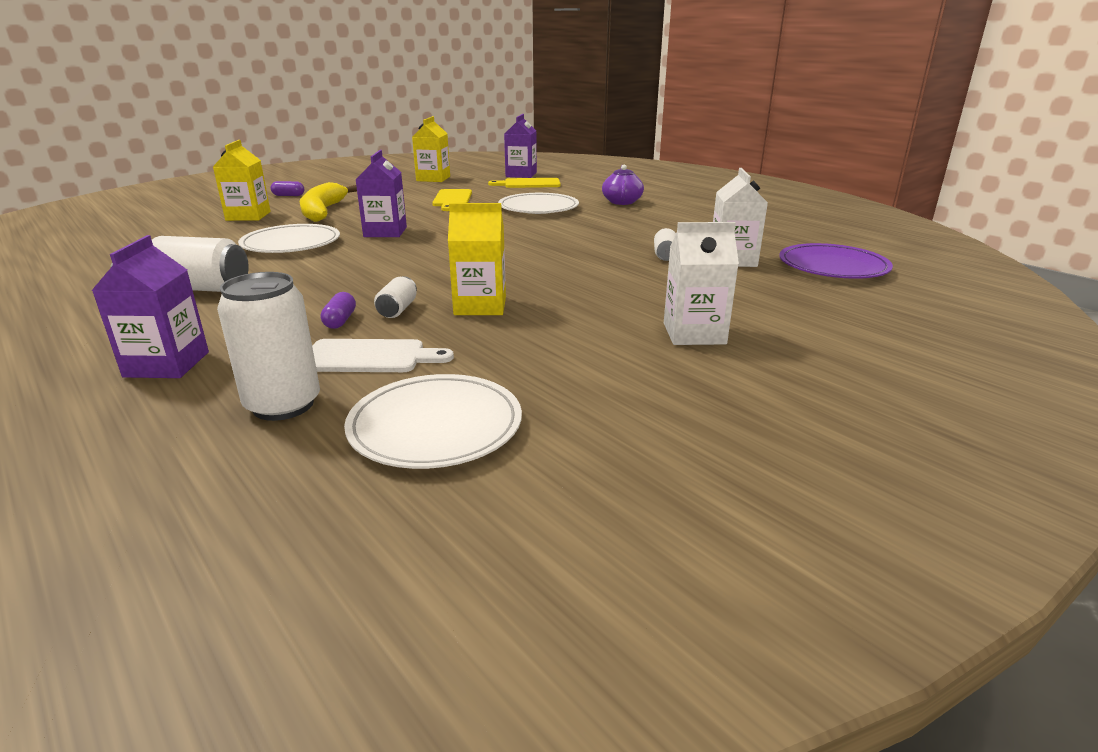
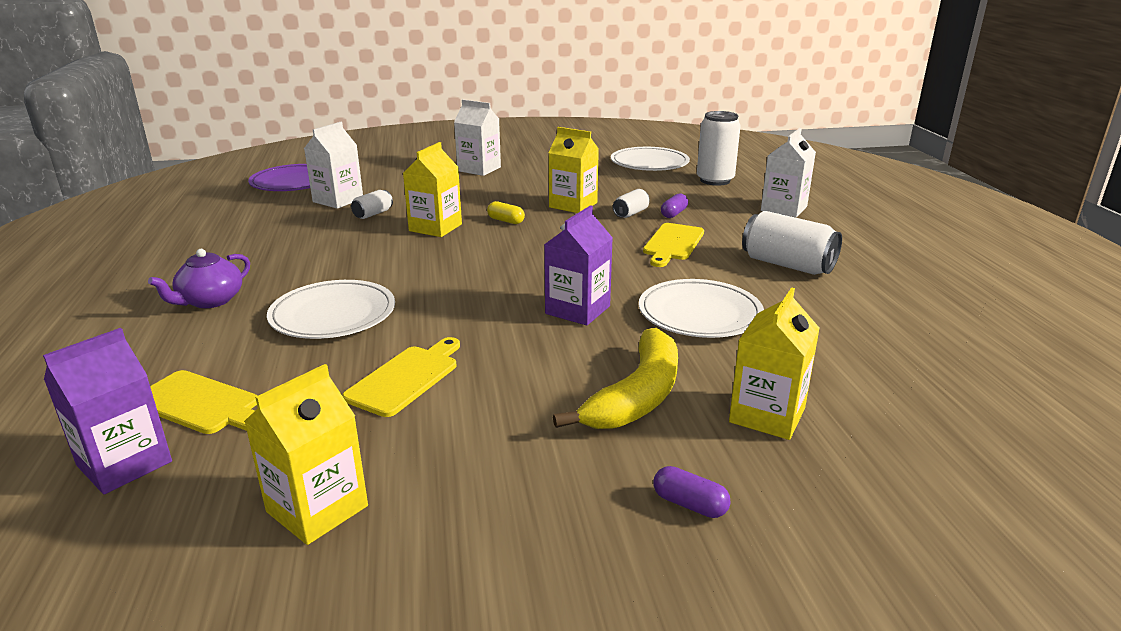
camera: 150 degrees left, 0 degrees up
purple carton [91,235,209,378] -> white carton [761,128,816,217]
white cutting board [312,339,454,372] -> none
none -> yellow carton [403,142,462,237]
none -> yellow capsule [487,201,525,224]
none -> yellow cutting board [643,223,704,267]

